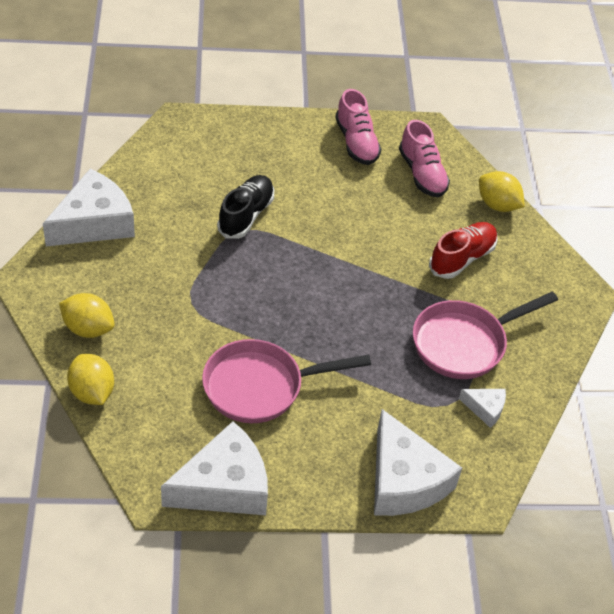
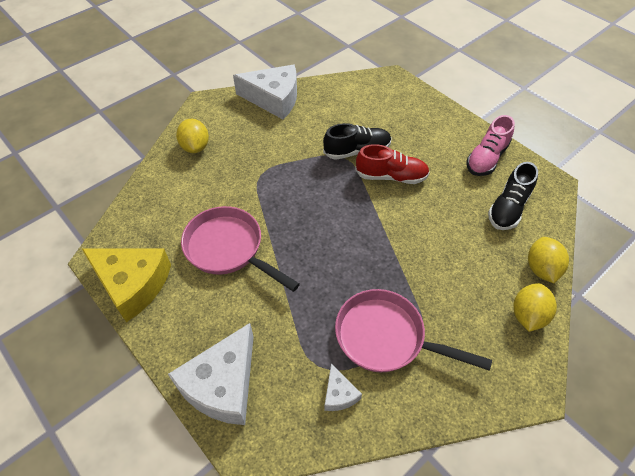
camera: 55 degrees right, 5 degrees up
yellow lemon [67,354,114,405] -> yellow lemon moved to [513,283,557,332]
white cheese [161,421,268,515] -> yellow cheese [82,249,171,322]
pink shoe [399,120,450,197] -> black shoe [488,162,538,230]
red shoe [429,222,498,279] -> red shoe moved to [355,144,430,184]

